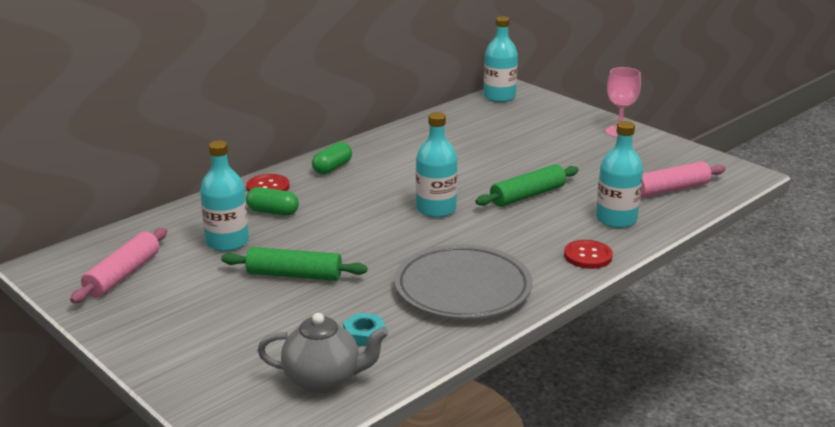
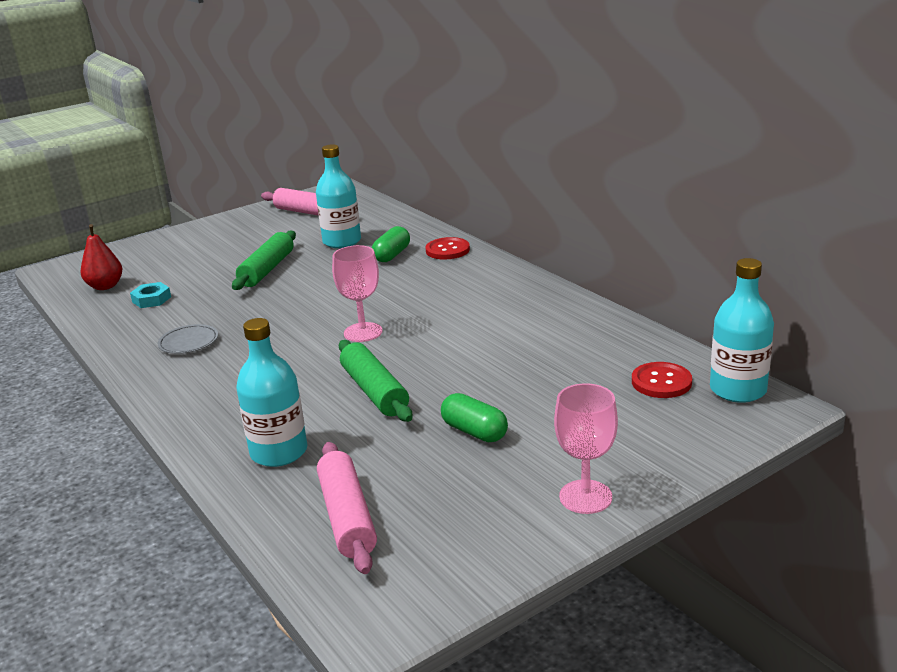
camera: 100 degrees right, 0 degrees up
grey teapot [257,313,388,393] -> red pear [80,224,122,290]
green capsule [312,142,352,174] -> green capsule moved to [441,393,508,442]
grey plate [394,244,532,319] -> grey plate [158,324,218,354], size x0.43
turquoise bottle [416,112,458,218] -> pink goblet [332,245,382,342]
red button [564,240,613,269] -> red button moved to [632,362,692,398]

